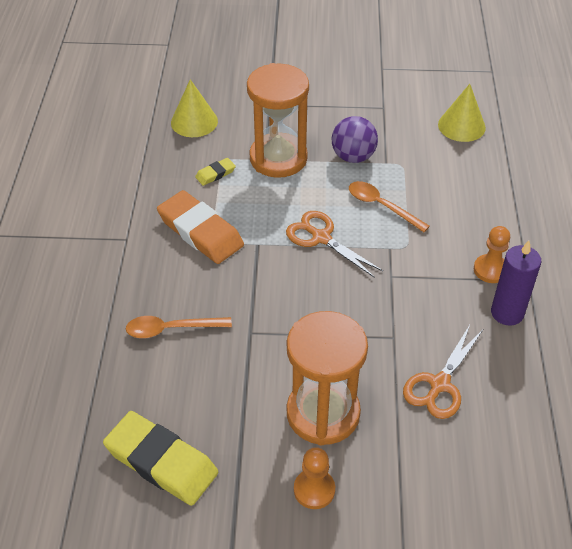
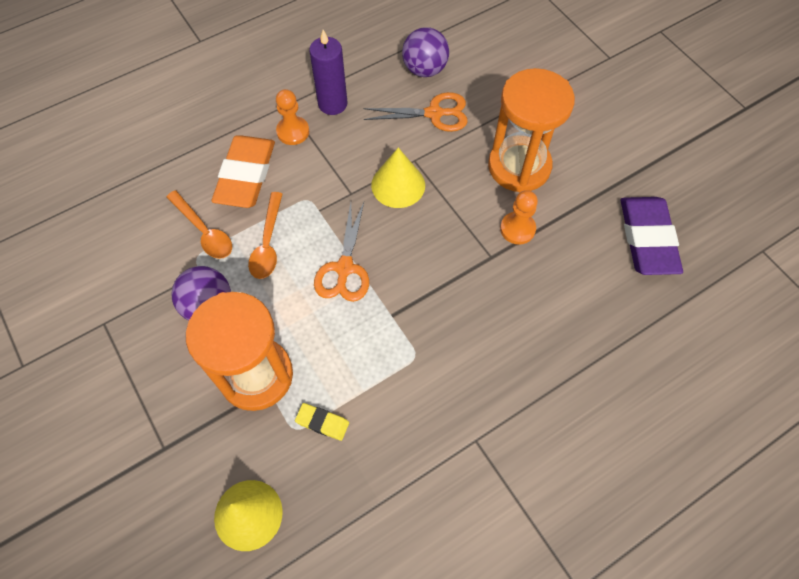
camera: 125 degrees left, 15 degrees up
yellow eraser [103,411,218,506] -> purple eraser [621,197,683,275]
orange spoon [126,316,232,338] -> orange spoon moved to [166,190,232,259]
orange eraser [157,190,244,264] -> orange eraser moved to [212,135,275,208]
orange pawn [294,447,335,509] -> orange pawn moved to [500,190,538,245]
yellow cone [438,84,486,142] -> yellow cone moved to [371,148,425,208]
none -> purple ball [402,27,449,77]

